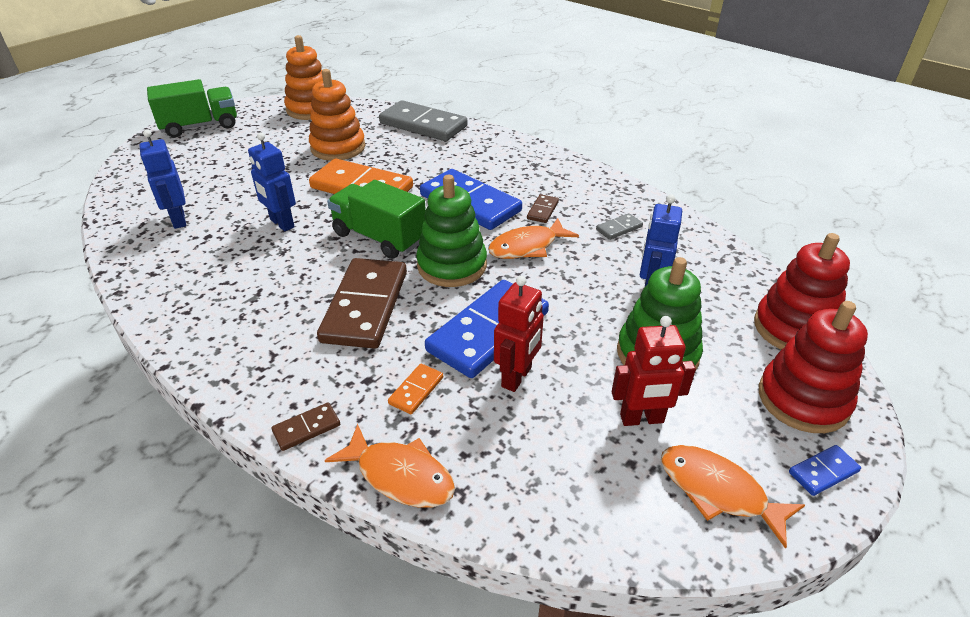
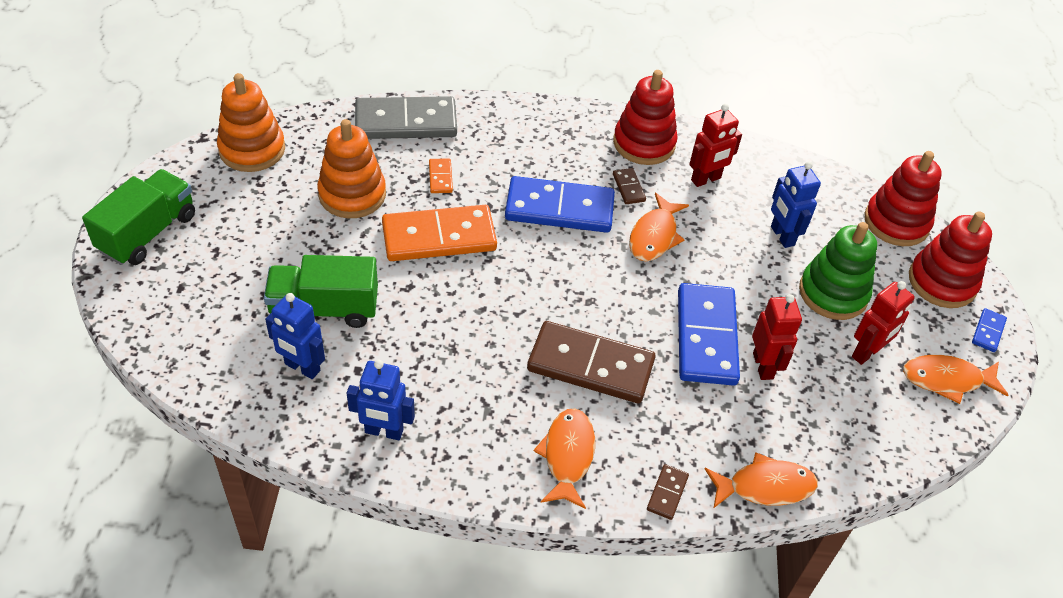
camera: 40 degrees left, 10 degrees up
blue robot [248,132,296,231] -> blue robot moved to [347,359,415,440]
brown domino [317,258,407,349] -> brown domino turned 45 degrees counterclockwise [527,321,655,403]
green truck [327,180,426,259] -> green truck moved to [264,255,378,328]
orange domino [388,364,443,414] -> orange domino moved to [429,158,453,193]
green stacking toy [416,175,487,287] -> none
grey domino [596,213,643,240] -> red robot [689,104,742,187]
none -> orange fish [534,408,595,509]
none -> red stacking toy [613,70,678,165]

